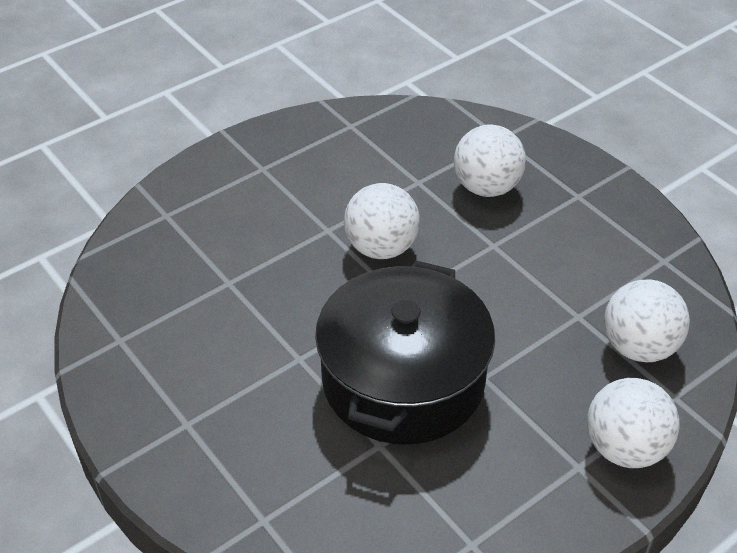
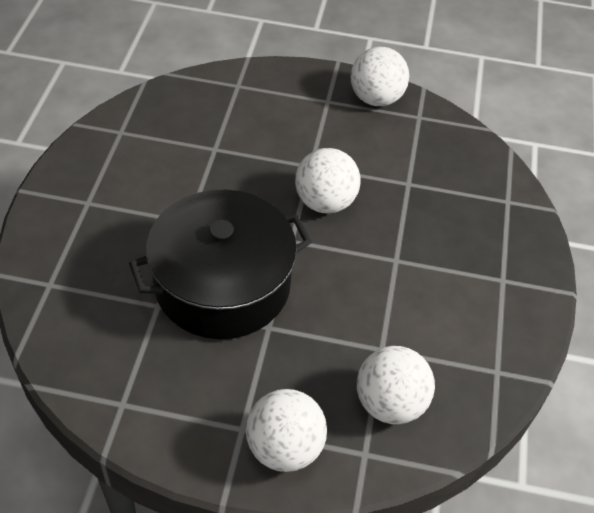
camera: 45 degrees right, 5 degrees up
white ball [454,125,526,197] -> white ball moved to [351,47,409,106]

